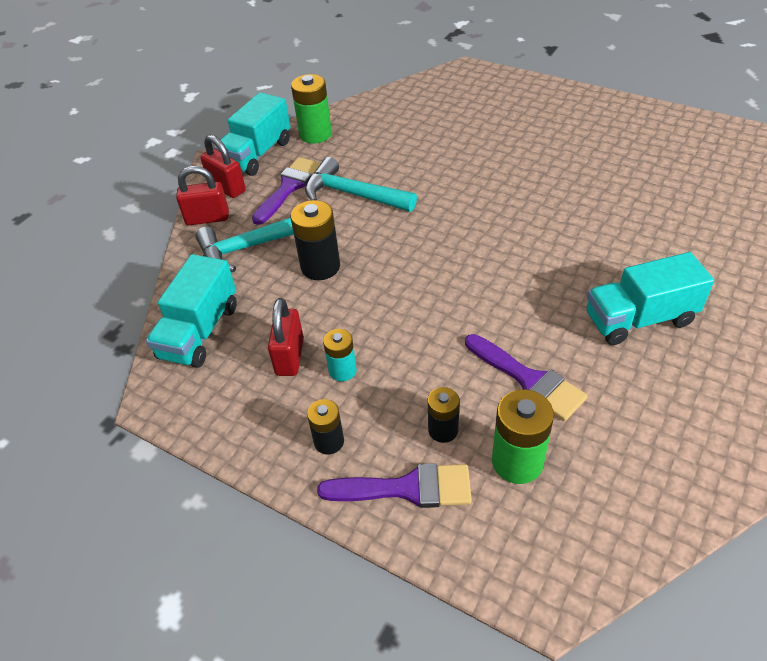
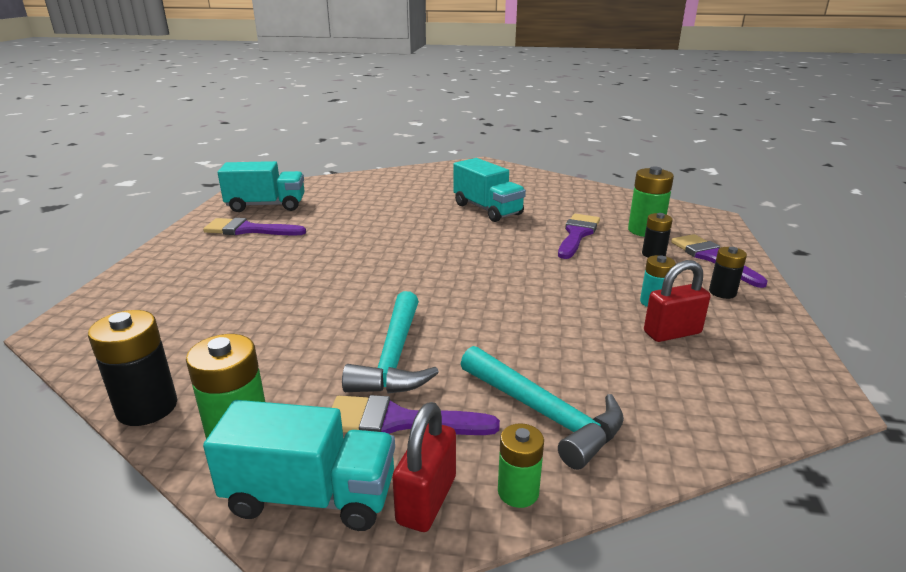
camera: 115 degrees left, 20 degrees down
turquoise truck [146,254,237,368] -> turquoise truck moved to [218,161,305,212]
red padlock [176,166,229,225] -> green battery [498,423,544,508]
black battery [291,200,340,280] -> black battery moved to [88,310,177,426]
none -> purple brush [203,218,306,236]

